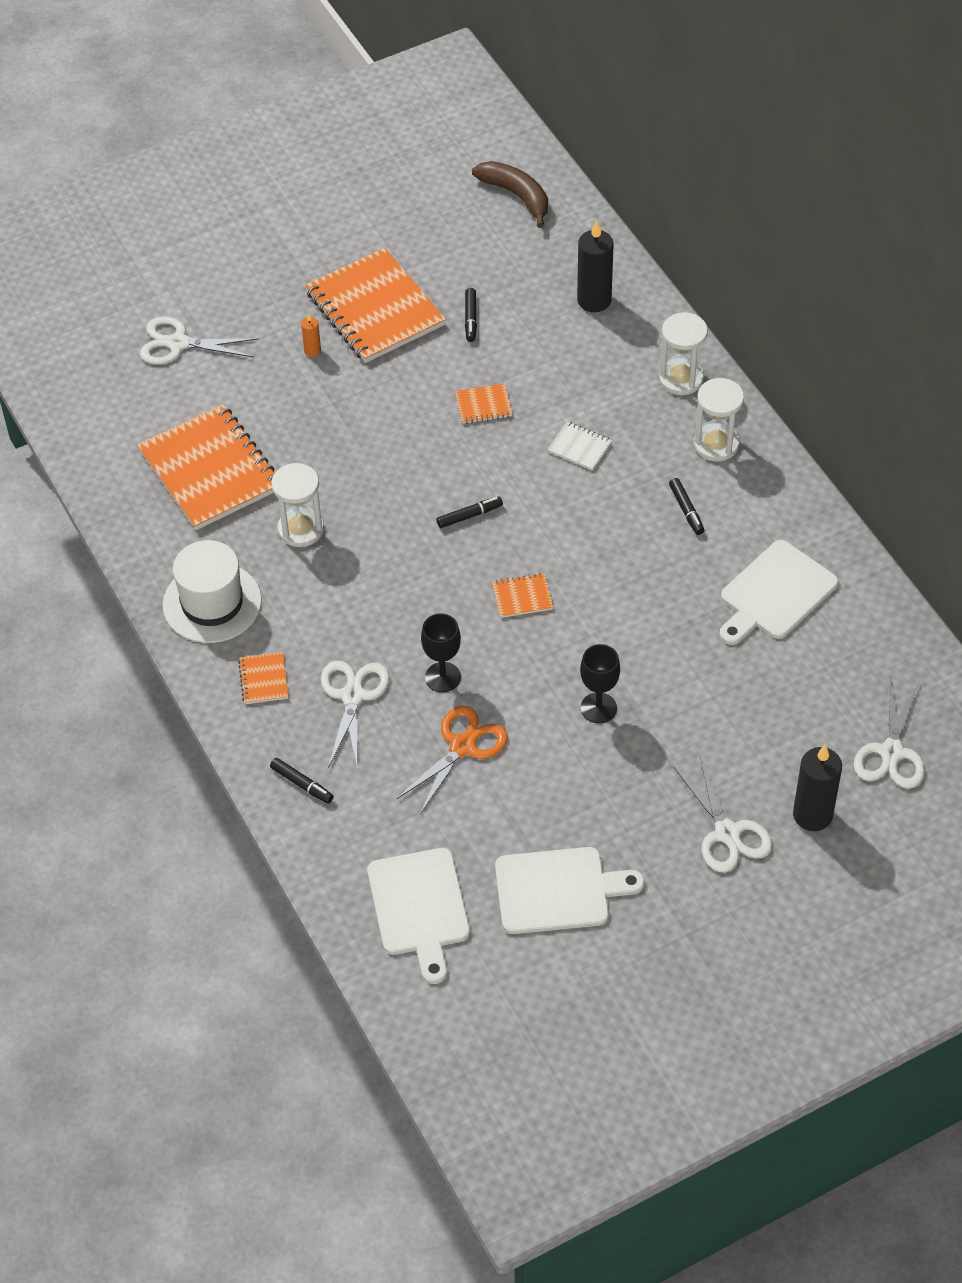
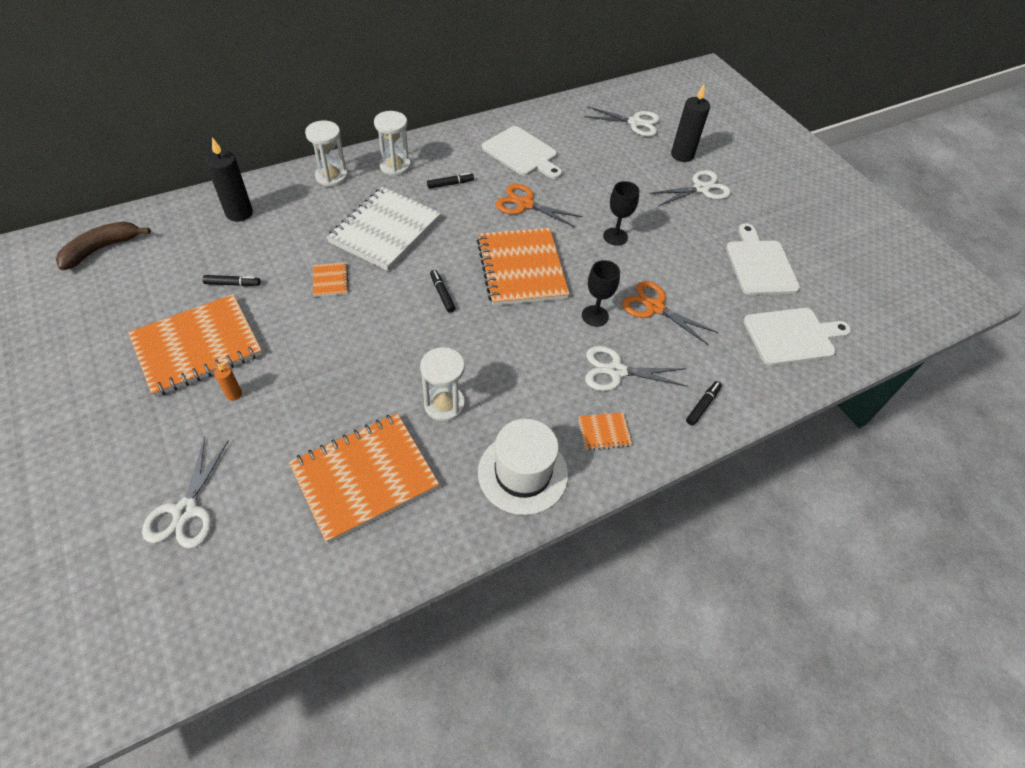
camera: 95 degrees left, 0 degrees up
orange notebook [492,573,553,618] -> orange notebook [477,228,570,306], size x2.36
white notebook [547,422,612,471] -> white notebook [326,187,441,271], size x2.36
none -> orange scissors [496,184,583,228]

